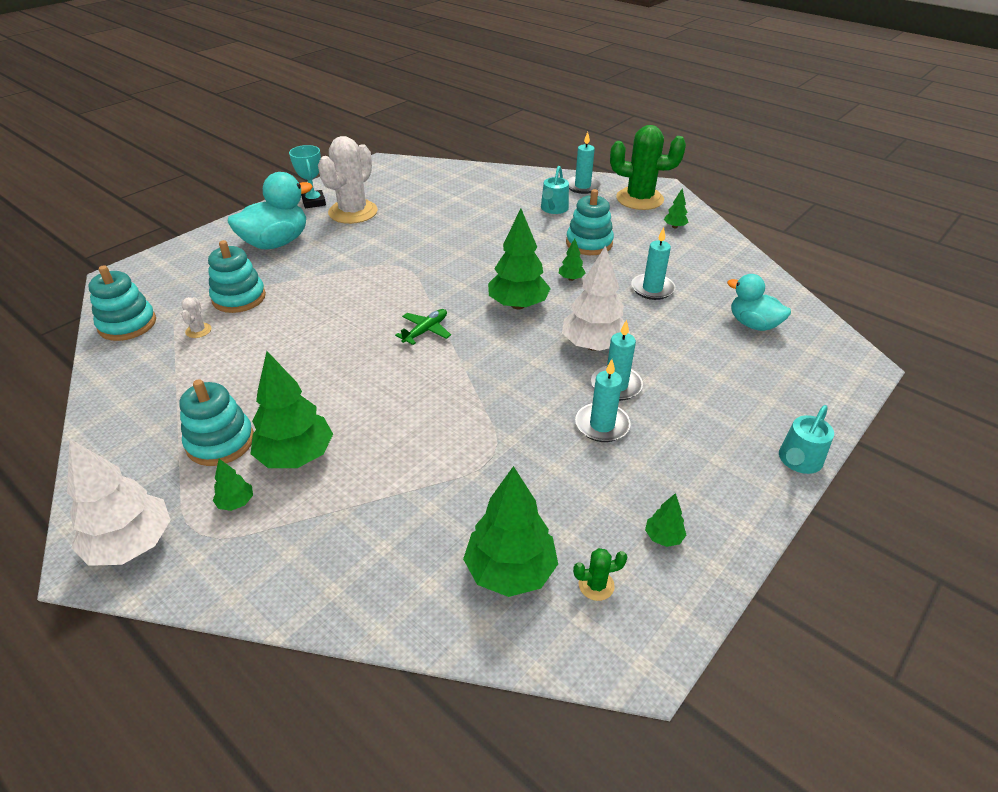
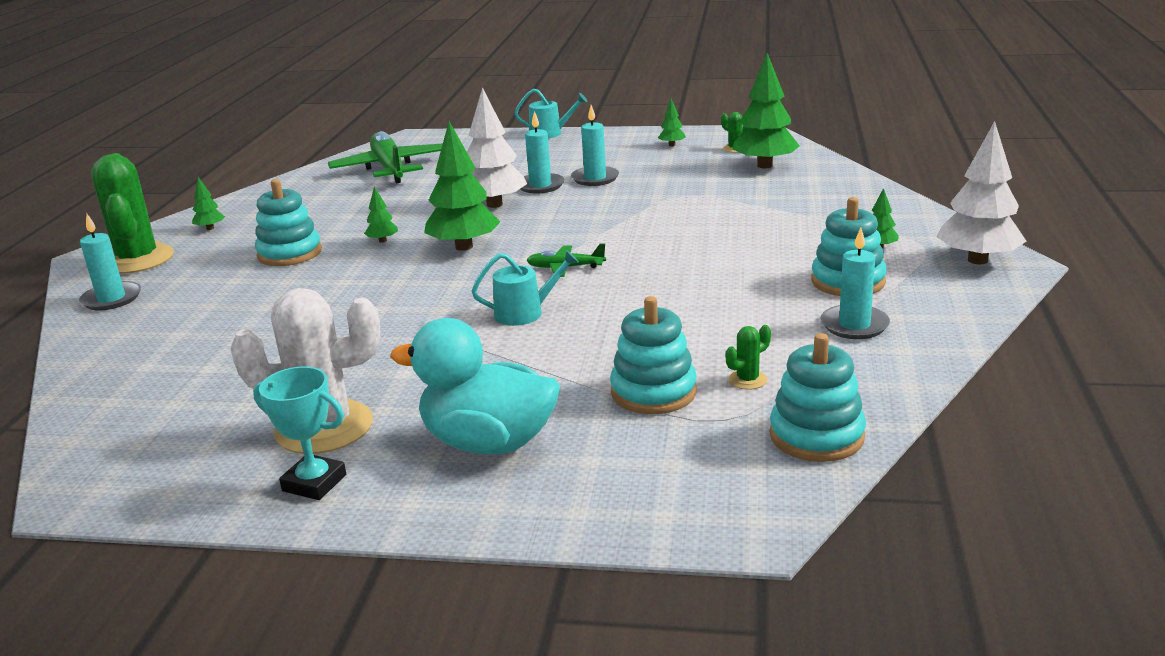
camera: 120 degrees left, 15 degrees down
white cactus [181,297,211,338] -> green cactus [725,325,771,390]
green tree [251,351,333,468] -> none
turquoise trophy [289,145,326,209] -> turquoise trophy turned 75 degrees clockwise [253,366,346,500]
turquoise watering can [541,166,569,214] -> turquoise watering can moved to [472,250,579,326]
turquoise candle [631,227,675,300] -> turquoise candle moved to [821,228,890,339]
turquoise duck [727,274,791,331] -> green plane [328,131,443,183]

